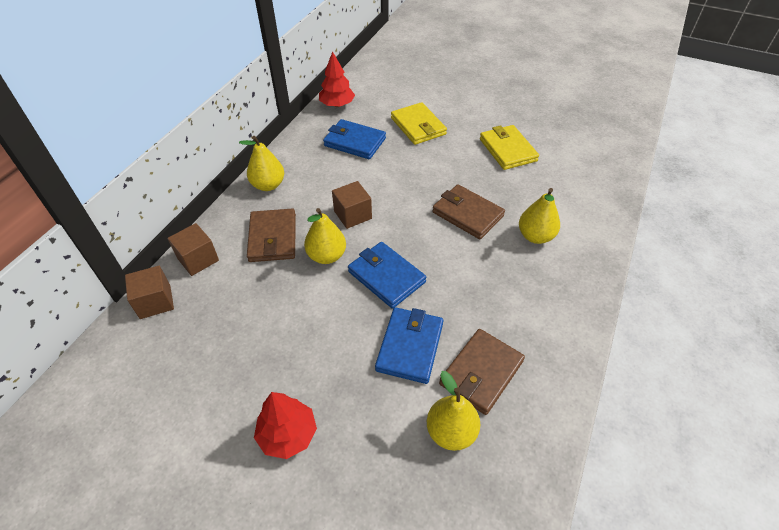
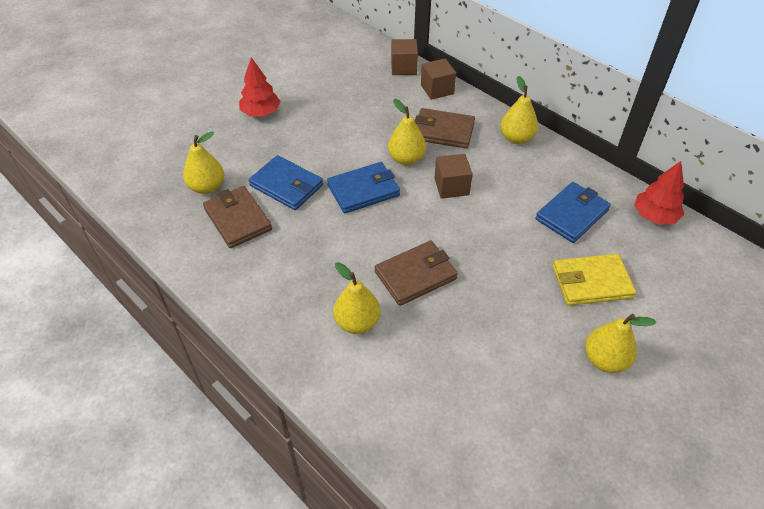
camera: 110 degrees right, 0 degrees up
yellow wallet [480,125,539,170] -> none
none -> yellow pear [585,314,656,373]

